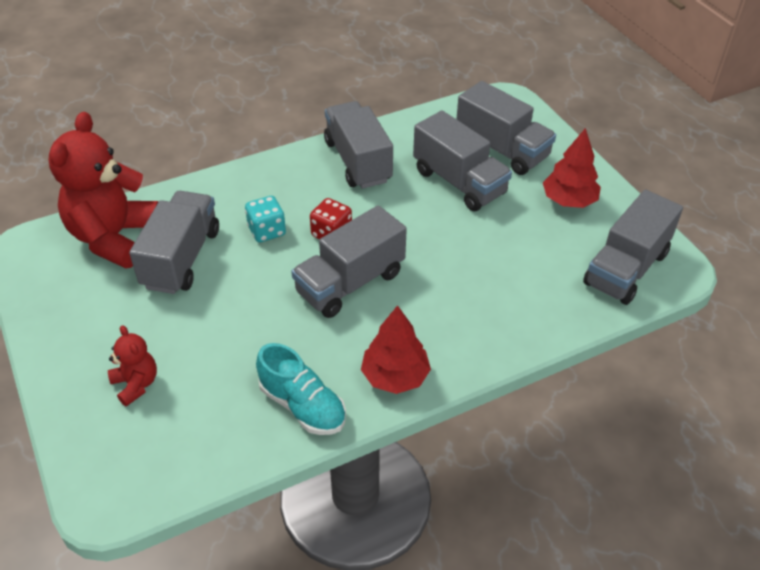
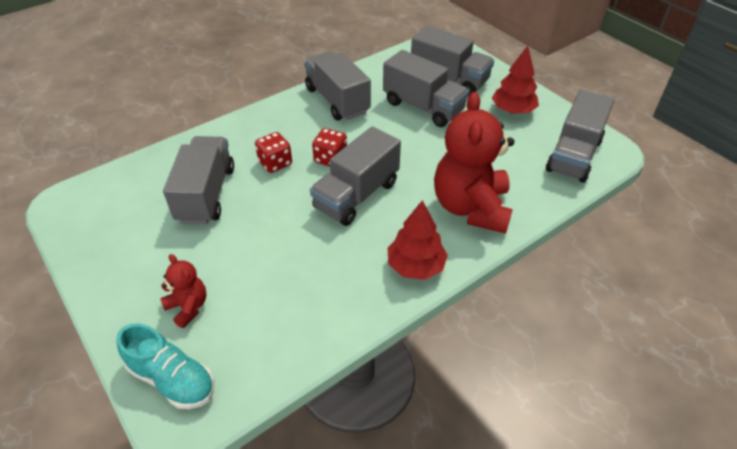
camera: 10 degrees left, 0 degrees up
red teddy bear [49,112,159,268] -> red teddy bear moved to [434,92,514,234]
turquoise dice [245,196,286,242] -> red dice [255,132,292,173]
turquoise shoe [256,343,346,435] -> turquoise shoe moved to [116,323,214,409]

